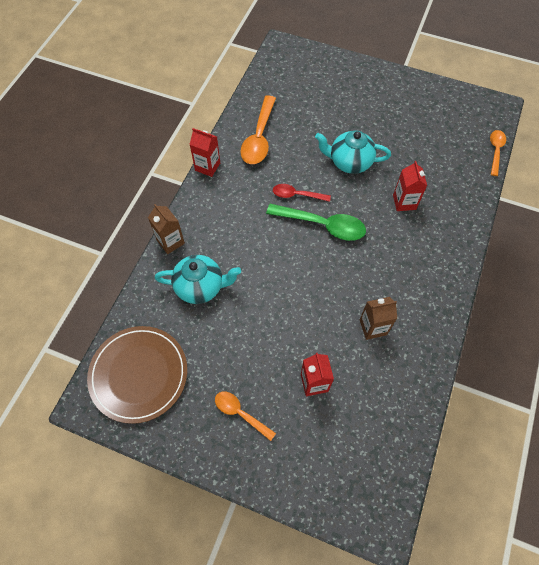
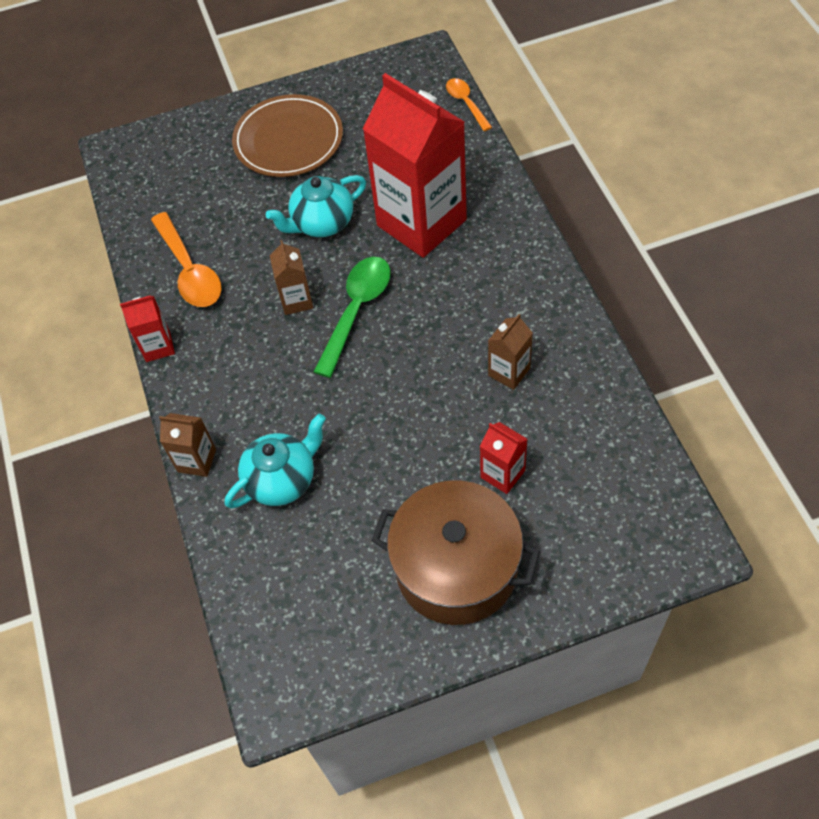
camera: 35 degrees left, 5 degrees down
brown plate [87,326,187,424] -> brown plate moved to [232,94,343,177]
orange spoon [215,392,276,441] -> brown pot [371,480,540,625]
green spoon [266,204,366,241] -> green spoon turned 45 degrees counterclockwise [314,257,391,378]
red spoon [273,184,331,202] -> brown carton [270,240,313,315]
red carton [393,161,427,211] -> red carton [363,73,467,258], size x2.32

